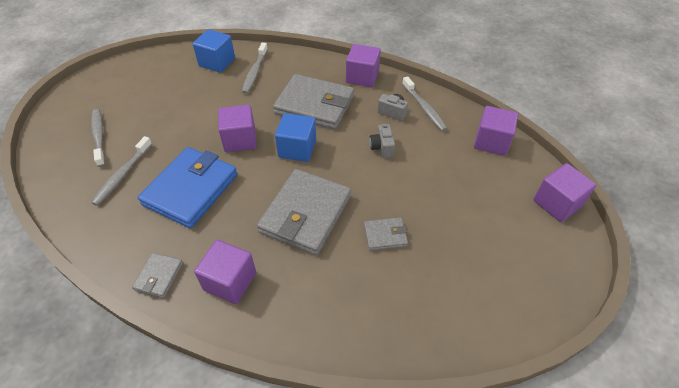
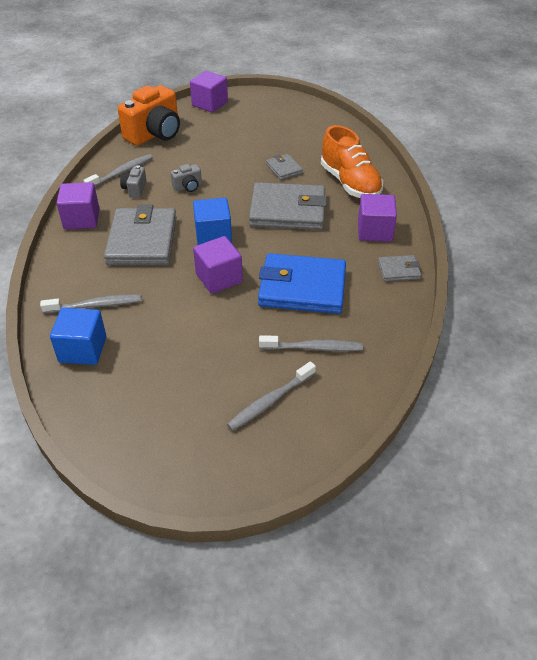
camera: 110 degrees left, 5 degrees down
purple cube [474,106,518,156] -> orange camera [118,85,180,146]
none -> orange shoe [321,125,383,198]

